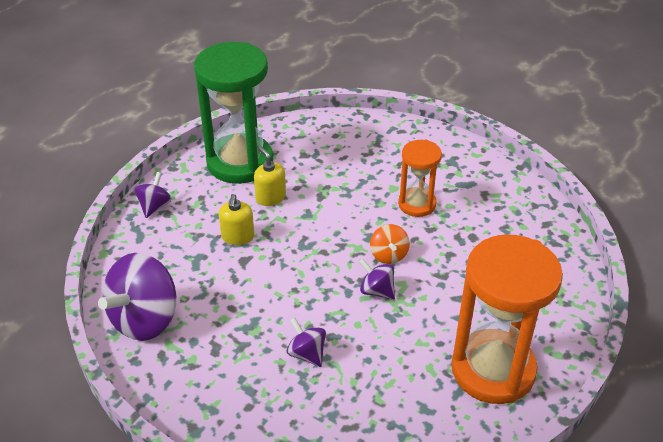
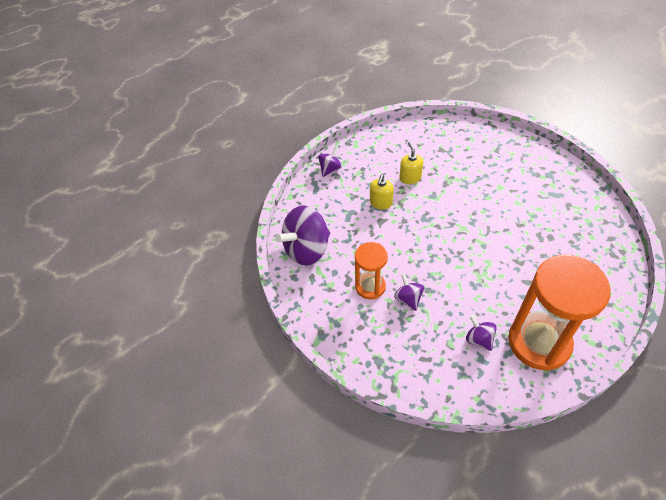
camera: 20 degrees right, 10 degrees up
green hourglass [194,42,273,184] -> none
purple spinning top [359,258,395,300] -> purple spinning top moved to [466,315,497,351]
orange spinning top [370,224,410,264] -> none
orange hourglass [398,140,442,217] -> orange hourglass moved to [355,242,388,299]

